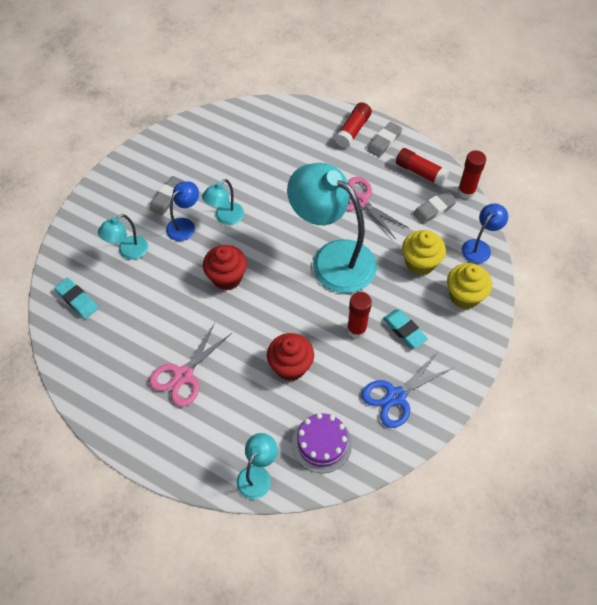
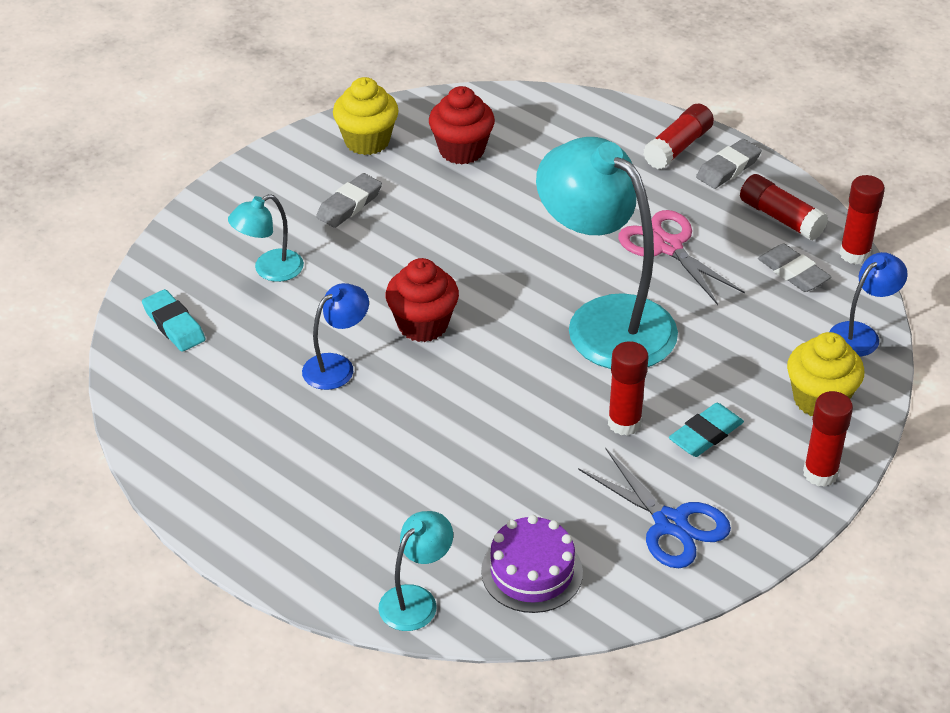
camera: 10 degrees right, 15 degrees down
pink scissors [149,323,232,407] -> none
blue lamp [166,181,199,241] -> blue lamp moved to [302,283,369,390]
turquoise lamp [202,179,244,225] -> none
red cupcake [267,333,314,381] -> red cupcake moved to [429,86,495,164]
blue scissors [362,354,453,428] -> blue scissors turned 105 degrees counterclockwise [578,448,731,568]
turquoise eraser [383,309,428,349] -> turquoise eraser turned 75 degrees clockwise [669,403,744,457]
yellow cupcake [402,230,446,275] -> yellow cupcake moved to [333,77,399,155]
grey eraser [413,191,457,224] -> grey eraser turned 75 degrees clockwise [758,244,832,292]
none -> red glue stick [803,391,853,487]

